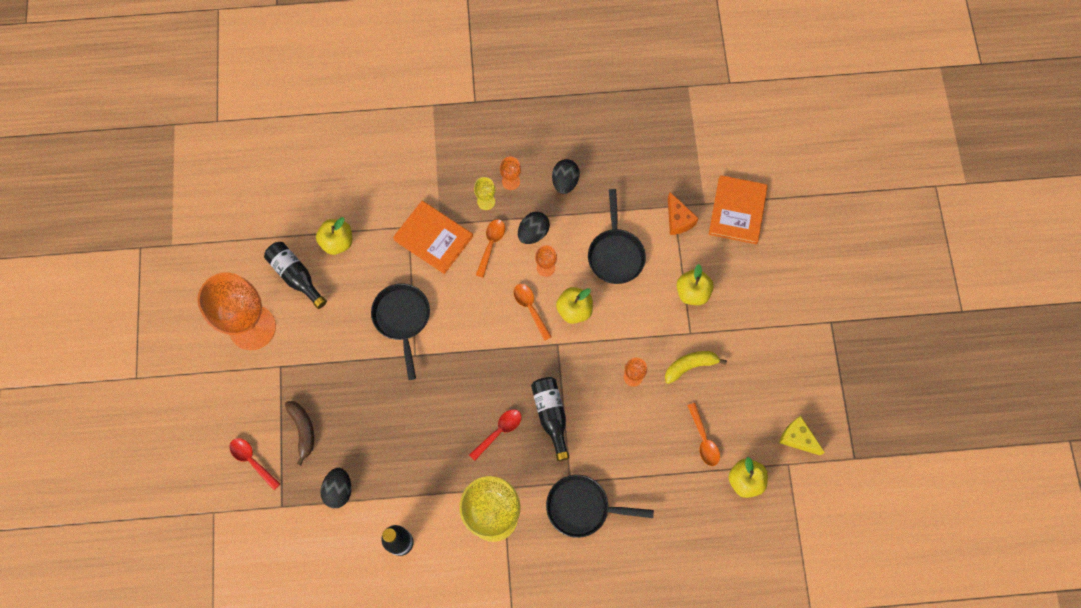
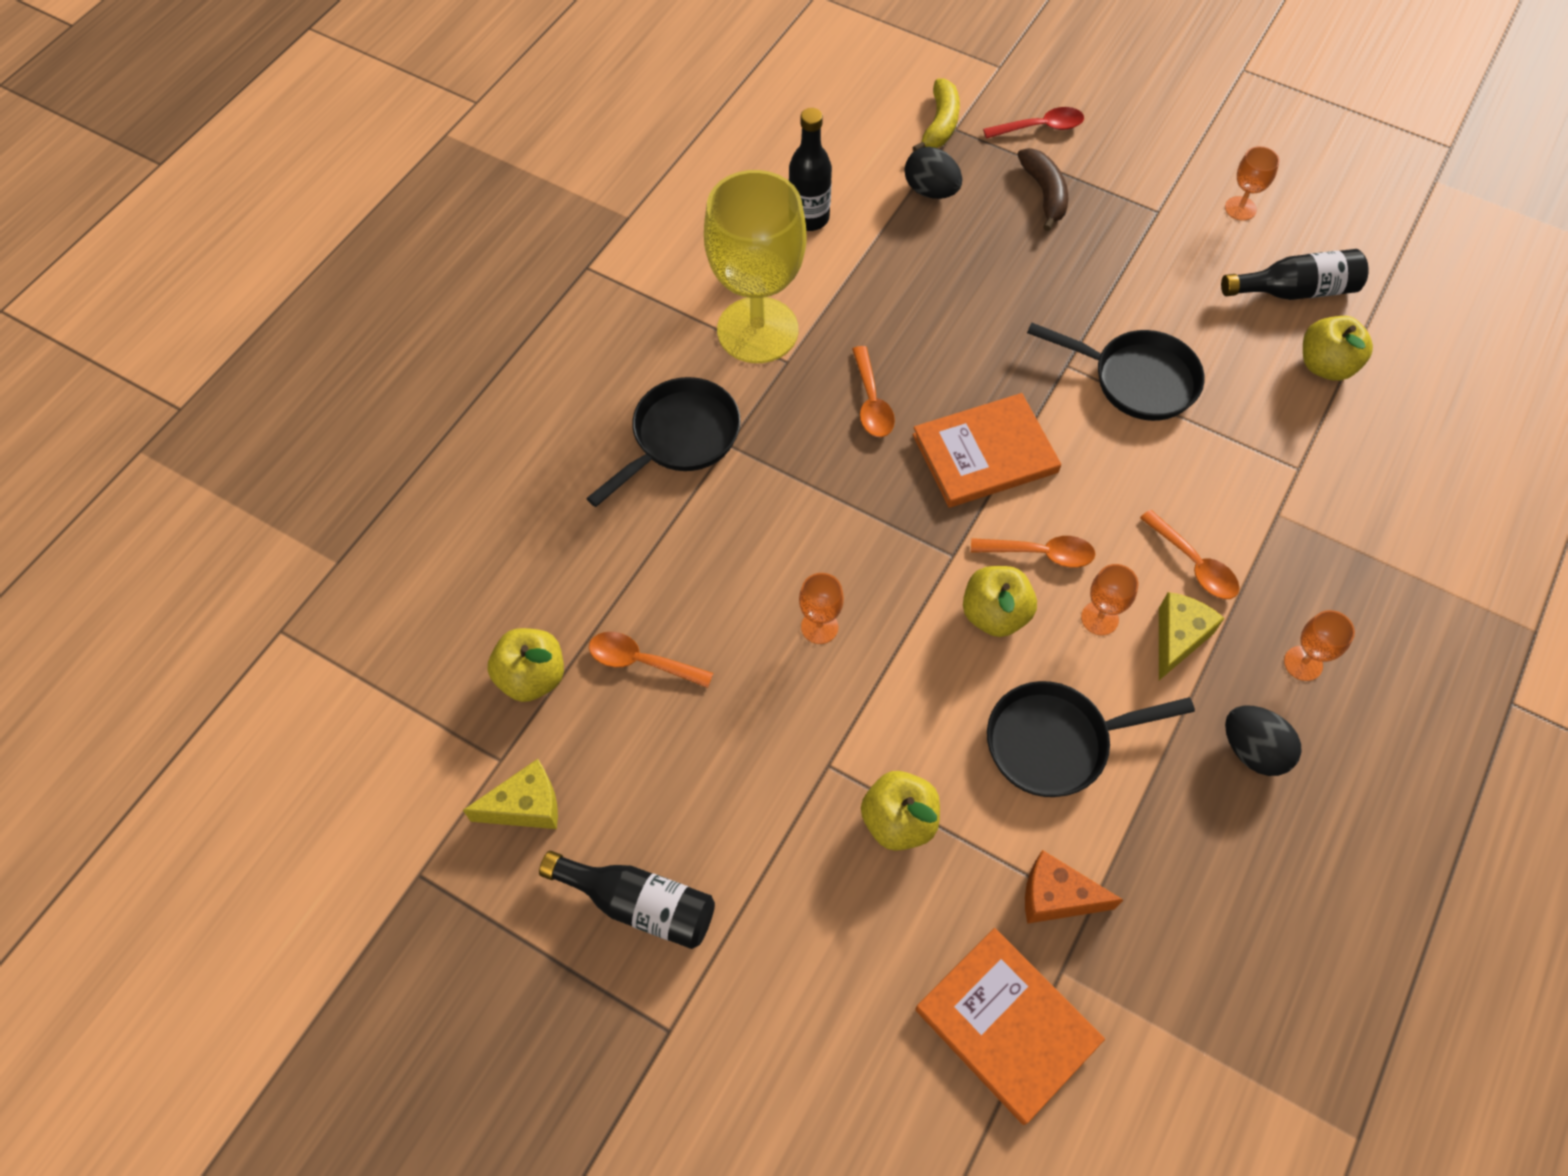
camera: 125 degrees right, 10 degrees down
orange goblet [197,272,276,350] -> orange goblet [1225,146,1280,221], size x0.41
brown banana [285,401,314,465] -> brown banana turned 120 degrees counterclockwise [1017,148,1068,231]
orange book [393,201,473,274] -> orange book moved to [913,393,1061,508]
red spoon [469,409,522,461] -> orange spoon [852,346,895,437]
yellow goblet [474,177,496,210] -> none
black egg [518,212,550,244] -> yellow cheese [1159,592,1224,680]
black bottle [531,377,570,461] -> black bottle moved to [539,851,715,949]
black pan [588,189,646,284] -> black pan turned 45 degrees counterclockwise [987,681,1195,797]
yellow banana [665,351,727,384] -> yellow banana moved to [912,79,960,151]

